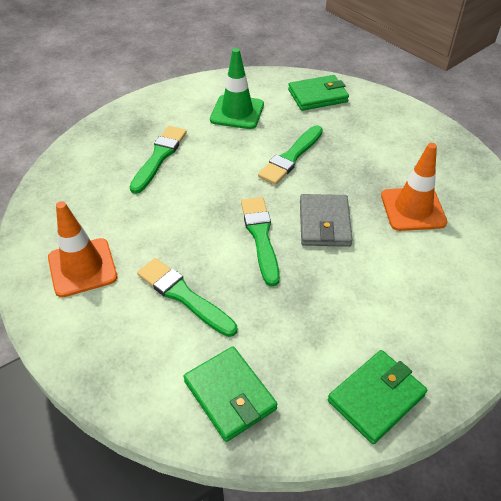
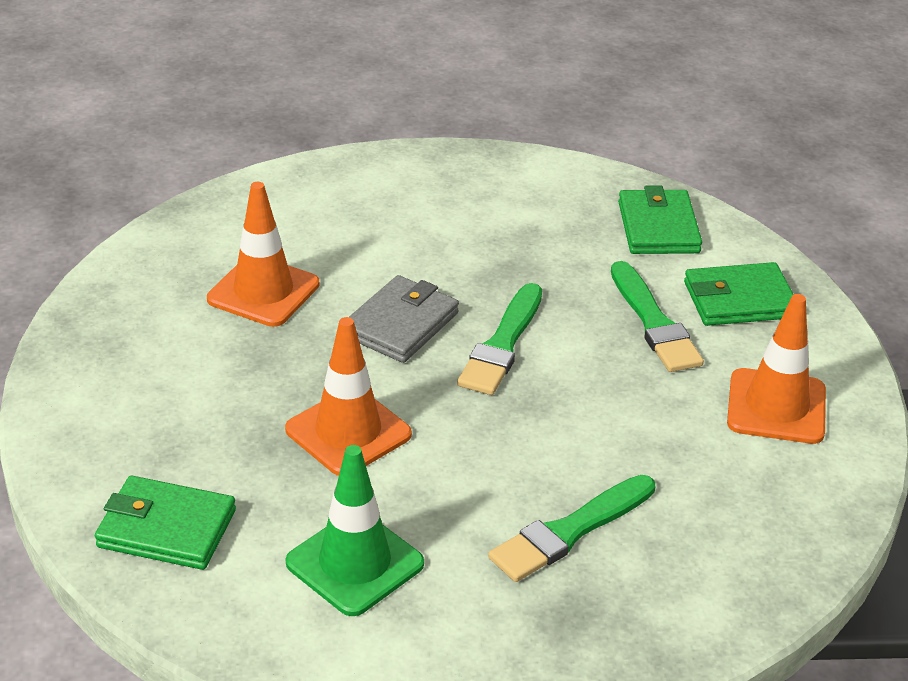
camera: 150 degrees left, 10 degrees down
green brush [258,125,323,185] -> orange traffic cone [285,317,412,476]
green wallet [328,350,427,444] -> green wallet moved to [684,262,794,326]

